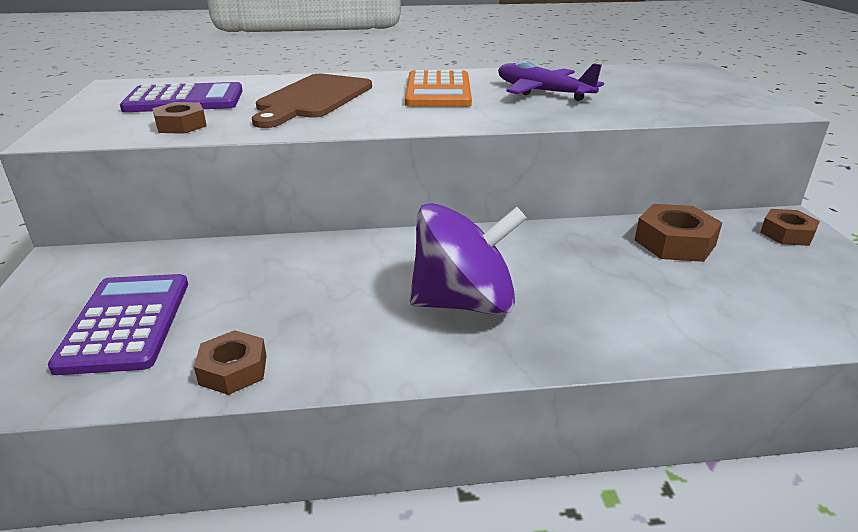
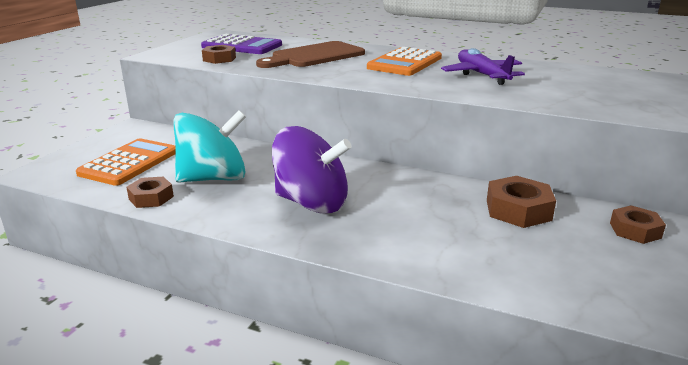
camera: 30 degrees right, 5 degrees down
purple calculator [48,274,188,375] -> orange calculator [76,138,176,186]
none -> turquoise spinning top [173,110,246,183]

